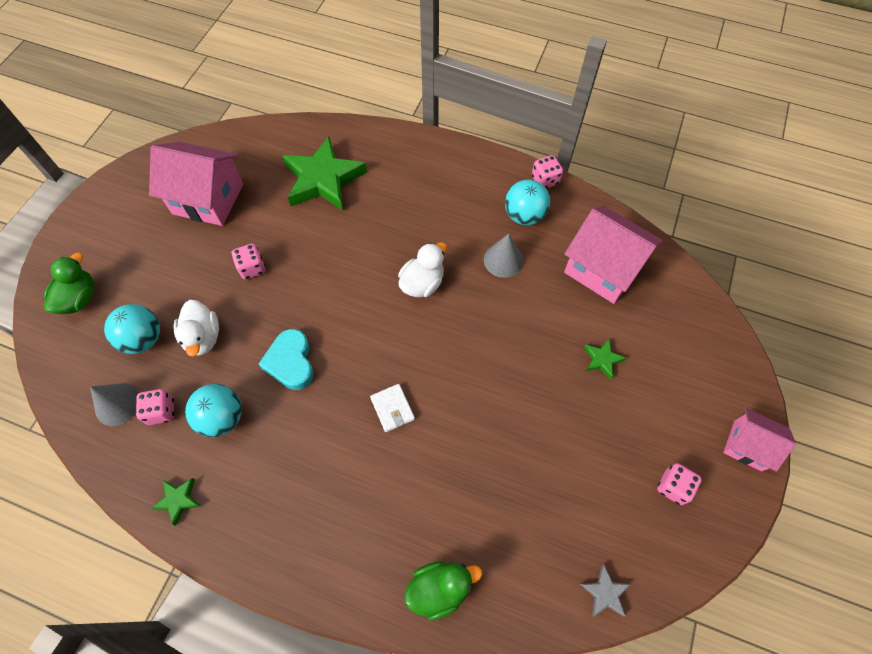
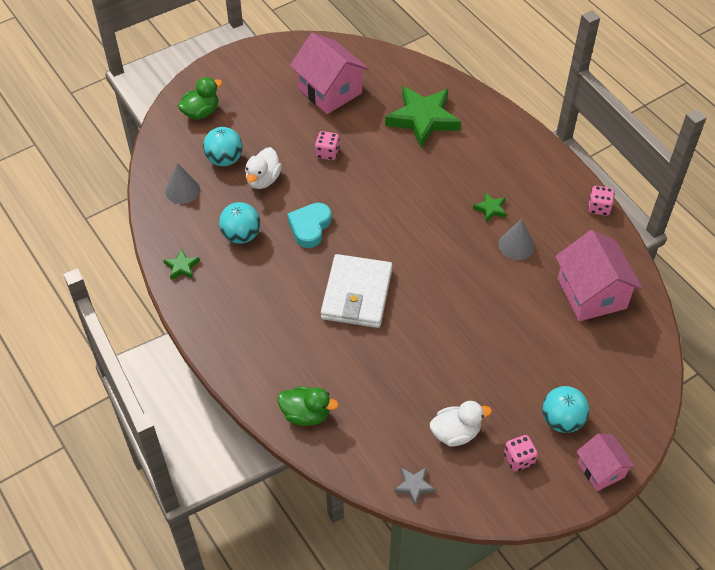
camera: 35 degrees right, 10 degrees down
pink dice [136,389,174,425] -> none
white wallet [370,384,415,432] -> white wallet [321,254,392,328], size x2.22
white duck [398,242,447,297] -> white duck moved to [430,401,492,446]
turquoise ball [505,180,550,225] -> turquoise ball moved to [542,386,589,433]
green star [584,339,626,379] -> green star moved to [473,192,507,222]

